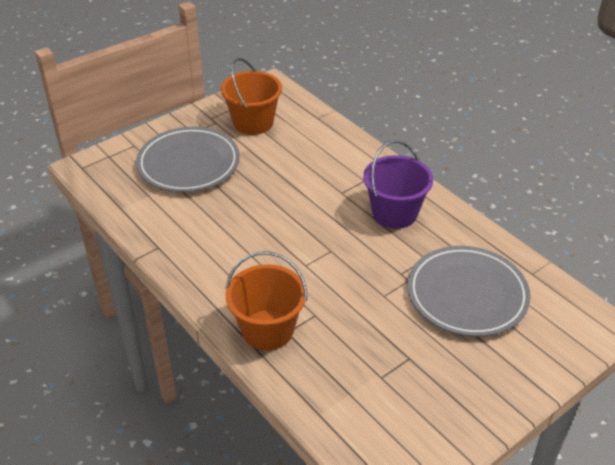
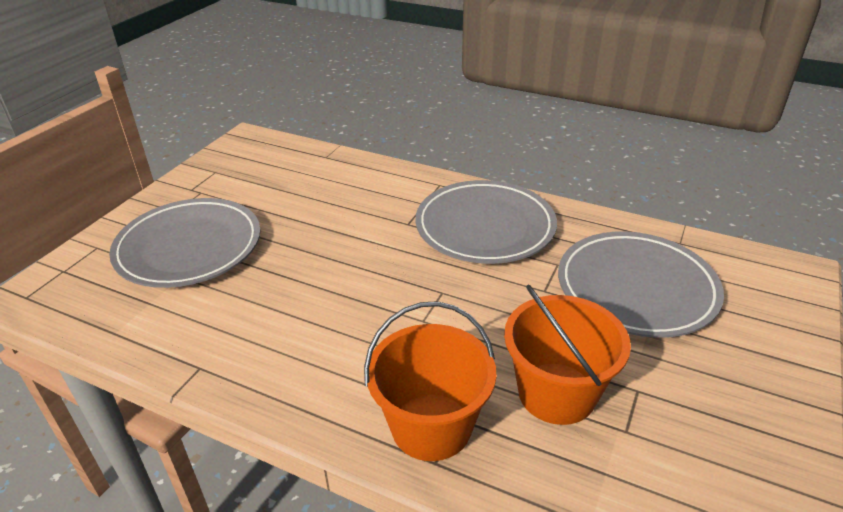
camera: 25 degrees left, 5 degrees down
orange bucket [221,58,282,135] -> orange bucket moved to [504,285,631,425]
purple bucket [363,140,433,229] -> grey plate [416,180,557,264]

